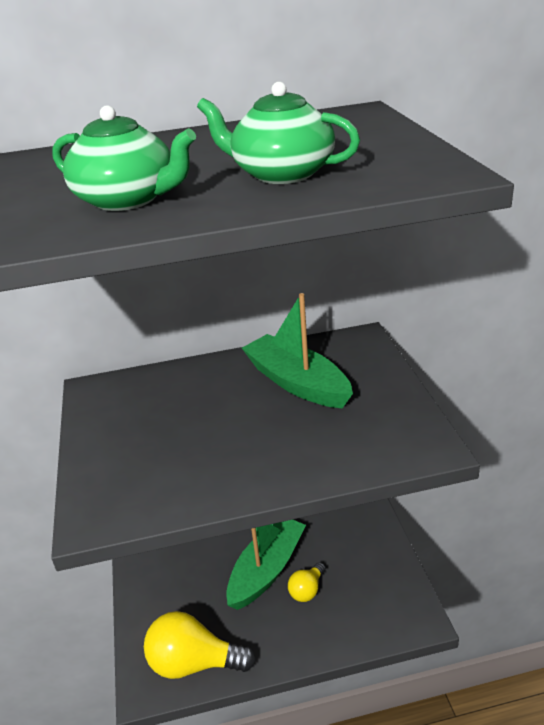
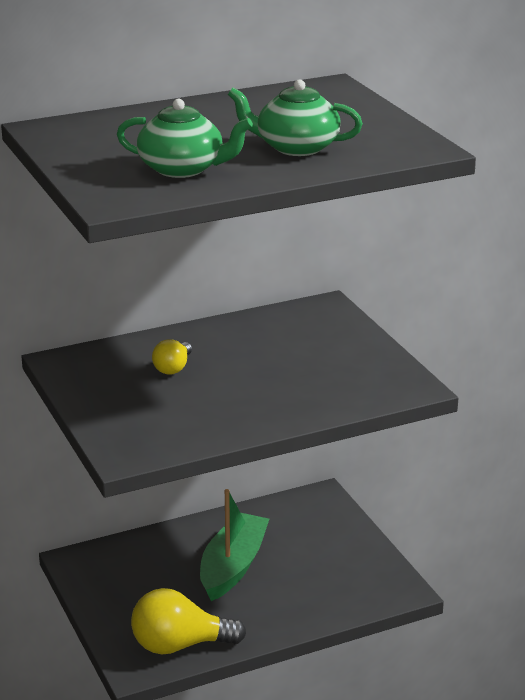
camera: 15 degrees left, 5 degrees down
green boat [242,293,353,408] -> none
yellow light bulb [288,562,326,602] -> yellow light bulb moved to [152,339,192,375]

